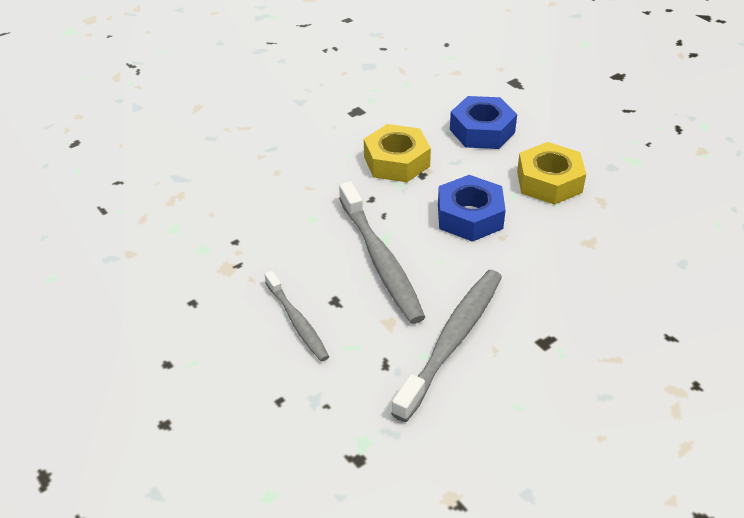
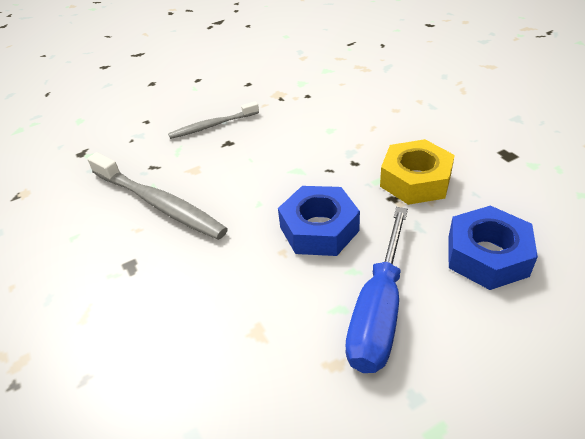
camera: 100 degrees right, 0 degrees up
grey toothbrush [339,181,425,324] -> none
yellow nut [517,142,586,205] -> blue screwdriver [346,207,408,373]

